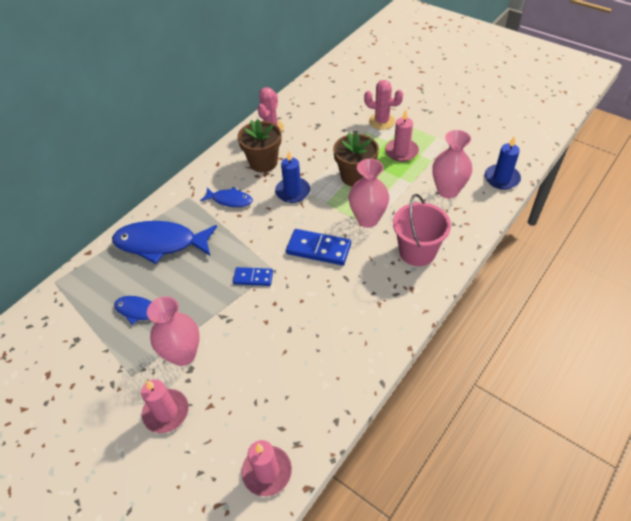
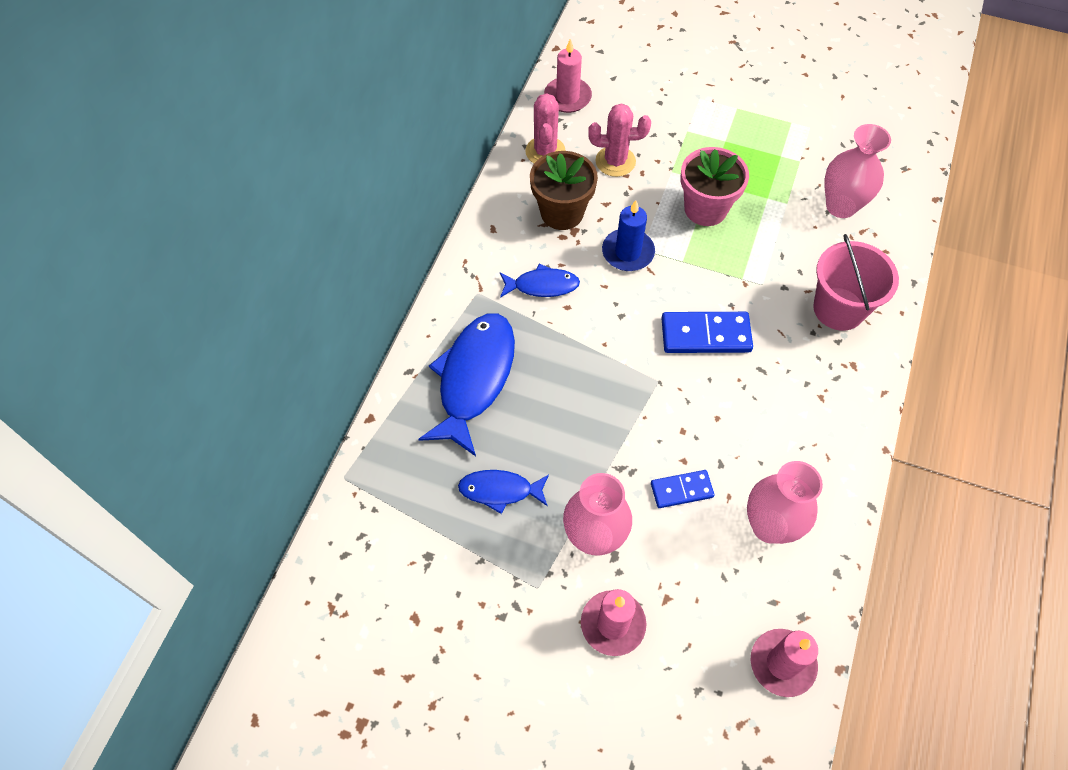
camera: 20 degrees left, 10 degrees up
blue fish [112,221,217,264] -> blue fish turned 120 degrees clockwise [418,313,515,456]
blue domino [233,267,273,286] -> blue domino moved to [651,470,715,508]
brown flower pot [333,132,379,186] -> pink flower pot [680,147,749,226]
pink vase [349,159,389,228] -> pink vase moved to [747,461,823,544]
pink cactus [364,80,403,130] -> pink cactus moved to [588,104,651,177]
pink candle [385,110,419,162] -> pink candle moved to [544,39,592,113]
blue candle [485,136,521,190] -> none

